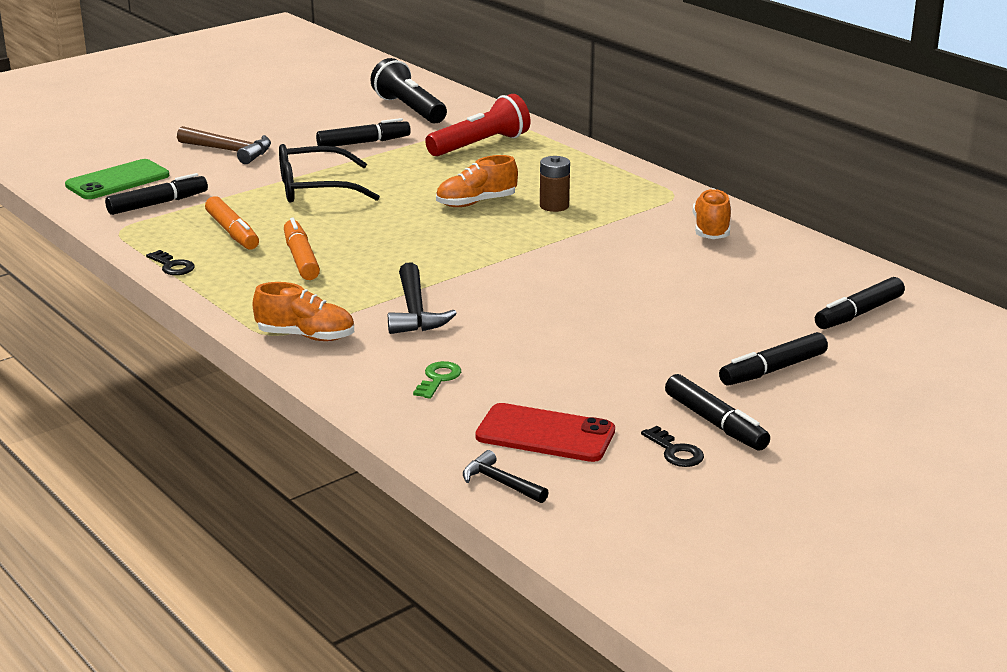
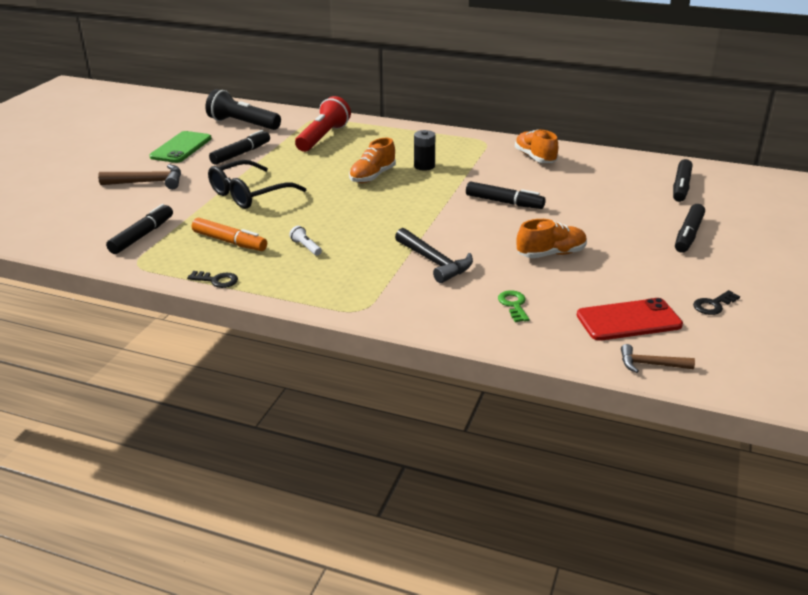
camera: 30 degrees left, 5 degrees up
green phone [65,159,169,199] -> green phone moved to [149,131,212,163]
orange shoe [252,282,354,341] -> orange shoe moved to [517,219,587,258]
orange marker [284,218,320,280] -> white flashlight [289,226,322,256]
black hammer [463,450,549,503] -> brown hammer [621,344,695,373]
brown battery [540,156,570,212] -> black battery [414,130,435,171]
black key [641,426,704,467] -> black key turned 120 degrees clockwise [693,290,740,315]
black marker [665,374,770,451] -> black marker moved to [466,181,546,209]

